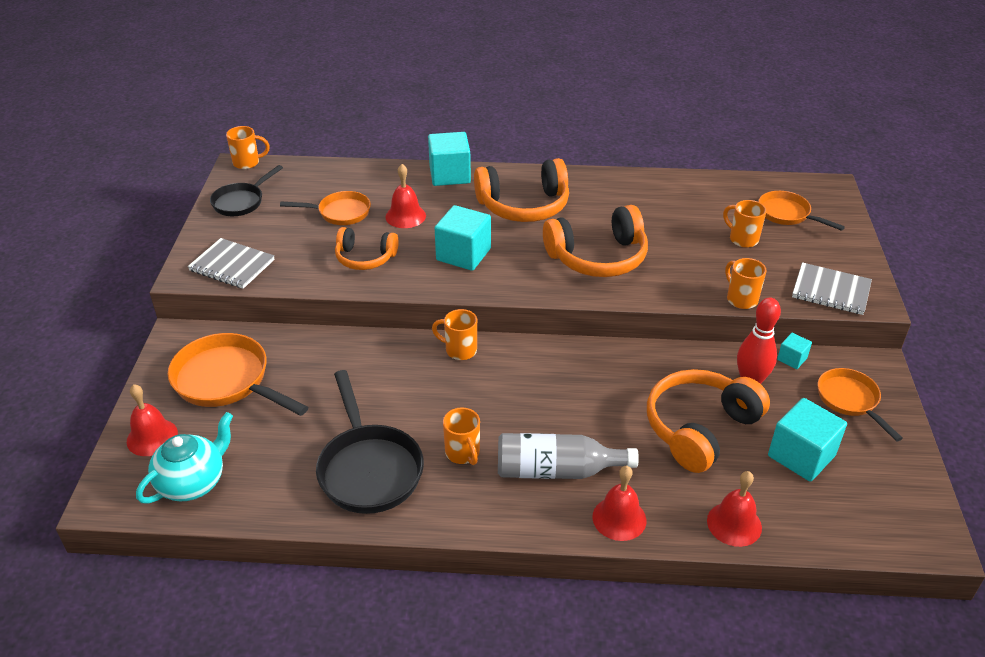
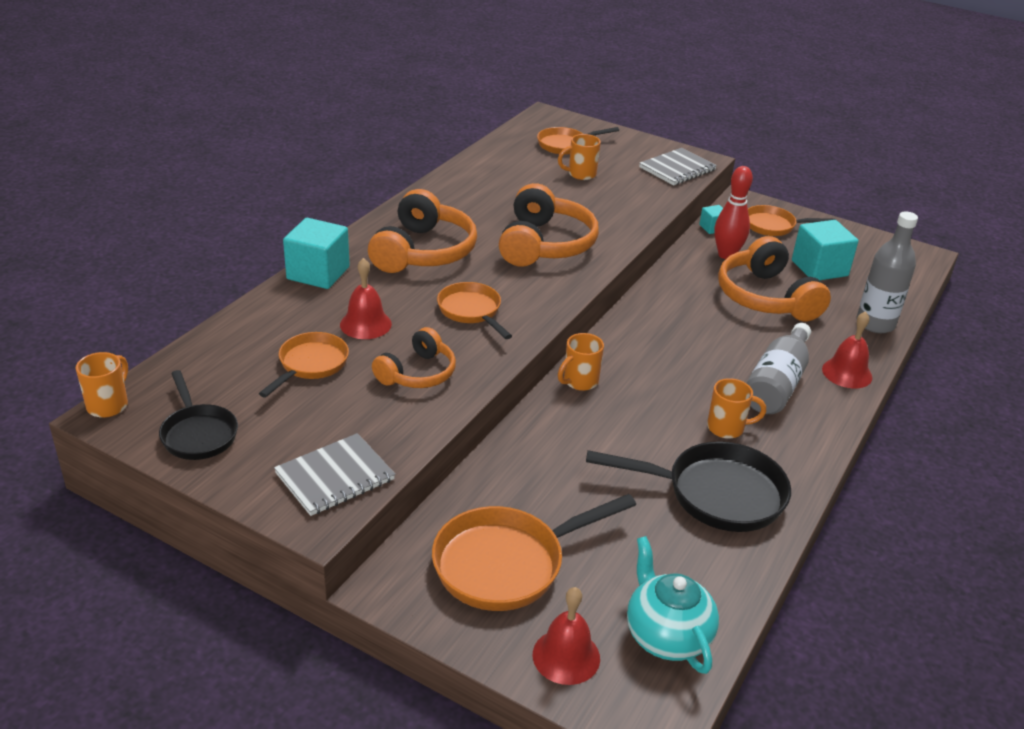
camera: 65 degrees left, 5 degrees down
turquoise cube [435,205,491,271] -> orange pan [437,282,512,339]
red bell [707,471,762,547] -> grey bottle [857,211,918,333]
orange mug [725,258,767,309] -> none

